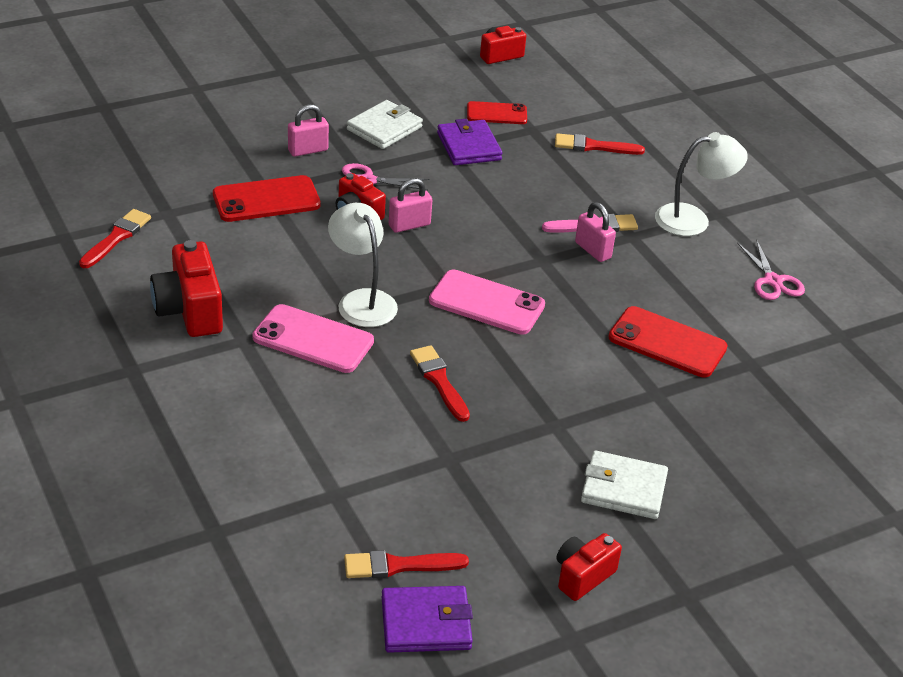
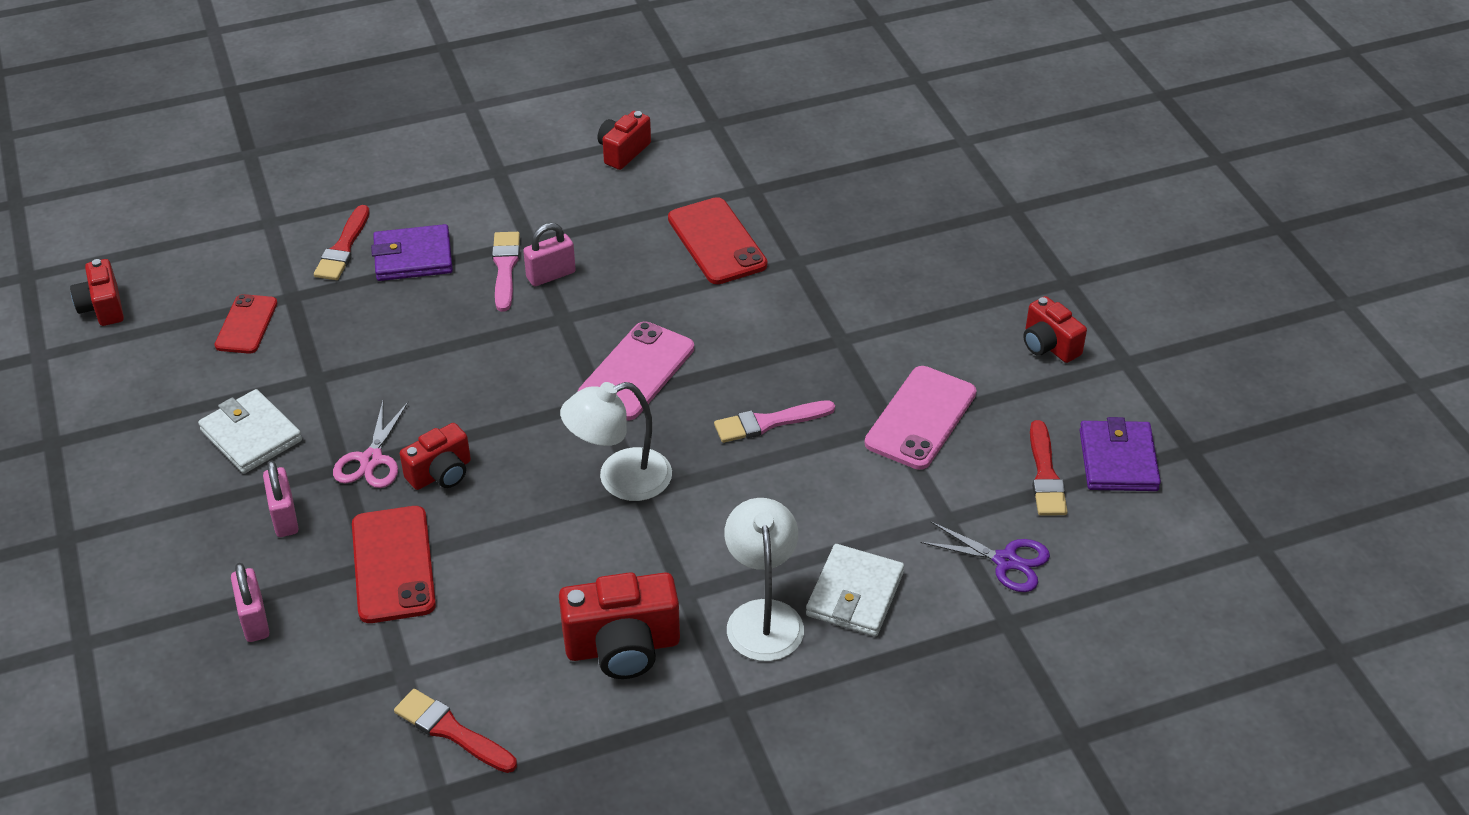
camera: 80 degrees left, 5 degrees up
pink phone [252,304,374,373] -> pink phone moved to [864,366,977,470]
pink padlock [389,178,432,233] -> pink padlock moved to [231,563,269,642]
red brush [410,345,470,422] -> pink brush [714,400,835,443]
purple wallet [437,119,502,165] -> purple wallet moved to [371,224,453,281]
white wallet [581,450,668,519] -> white wallet moved to [806,544,904,636]
red phone [608,306,728,377] -> red phone turned 60 degrees counterclockwise [668,197,768,284]
white lamp [655,132,748,236] -> white lamp moved to [724,498,804,661]
pink scissors [737,239,805,300] -> red camera [598,111,651,170]
none -> purple scissors [920,522,1050,592]

